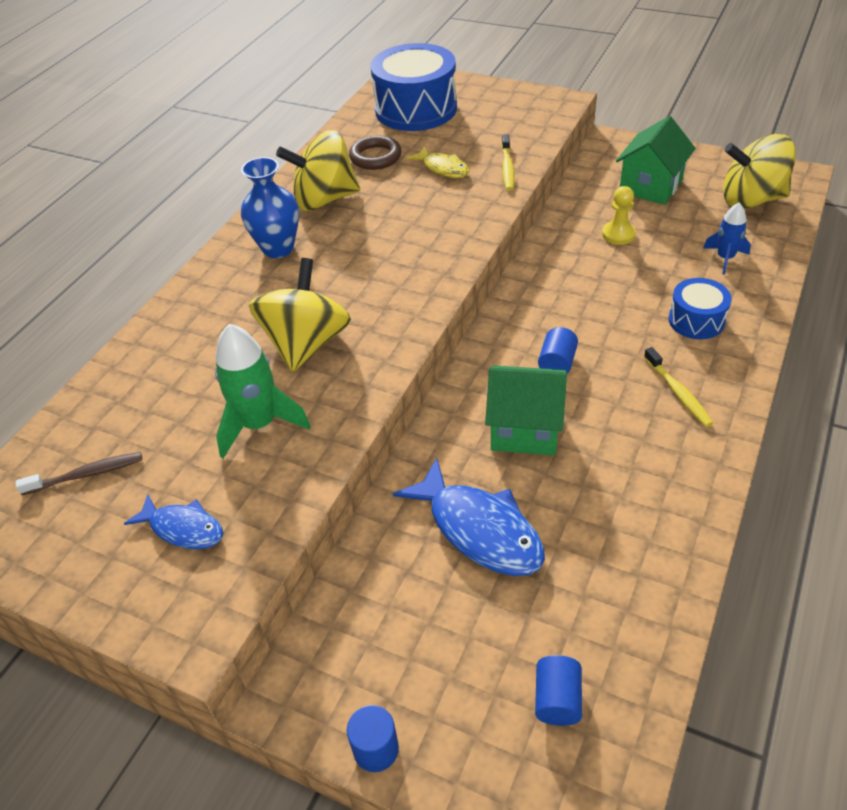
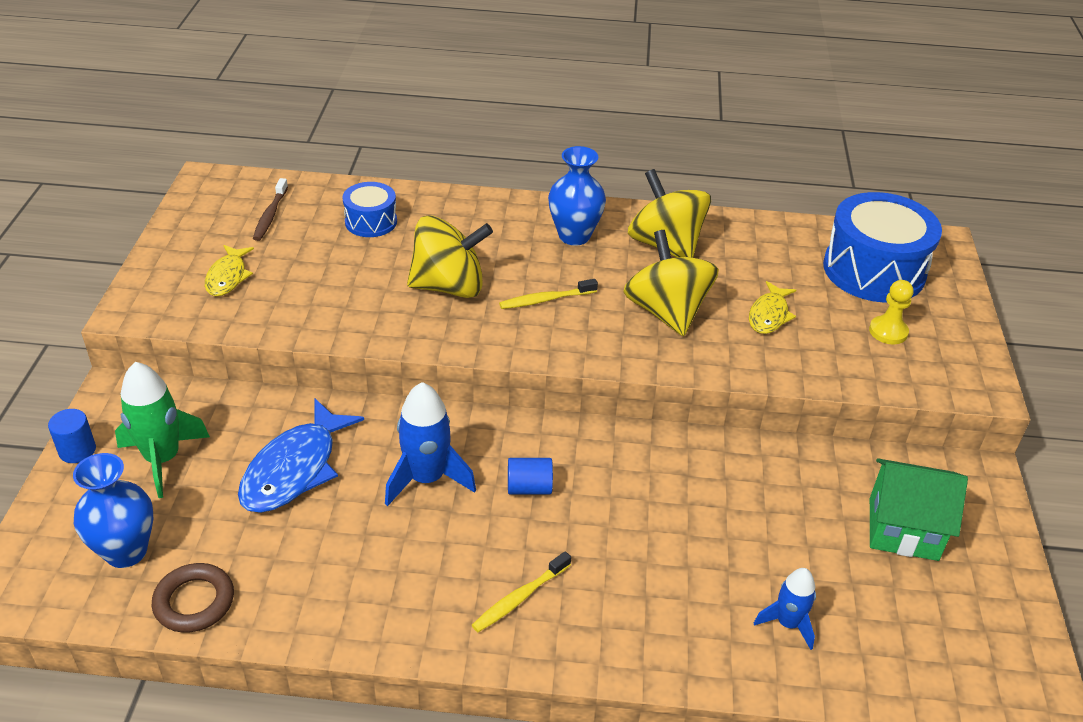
camera: 65 degrees right, 5 degrees down
brown toothbrush [16,452,142,495] -> brown toothbrush turned 45 degrees clockwise [253,178,288,241]
blue fish [124,494,223,549] -> yellow fish [205,245,254,296]
green rocket [215,324,311,458] -> green rocket moved to [115,362,210,498]
brown ring [349,135,402,170] -> brown ring moved to [152,563,234,632]
green house [485,365,567,456] -> blue rocket [385,382,476,507]
yellow toothbrush [501,134,515,191] -> yellow toothbrush moved to [499,279,598,309]
blue cylinder [535,655,582,726] -> blue vase [73,453,153,568]
yellow pawn [602,186,636,245] -> yellow pawn moved to [869,280,913,344]
blue drum [668,278,732,339] -> blue drum moved to [342,182,397,237]
yellow spinning top [723,134,796,209] -> yellow spinning top moved to [624,230,719,336]

